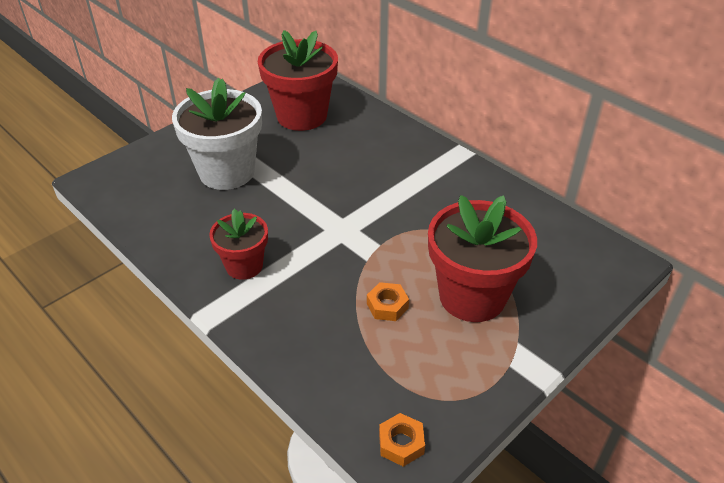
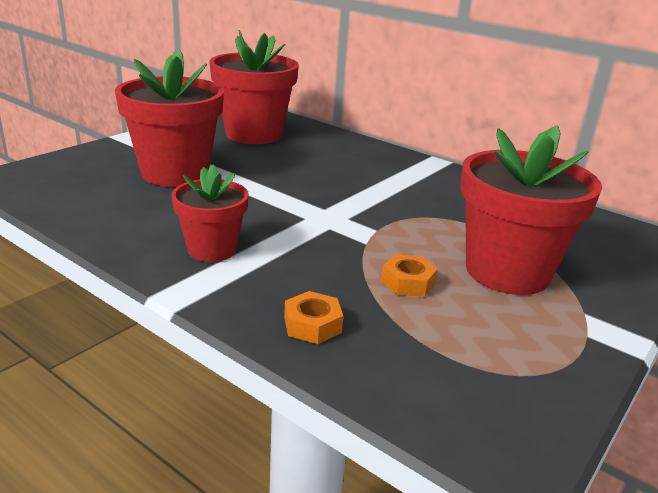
camera: 10 degrees left, 15 degrees down
white flower pot [172,78,262,190] -> red flower pot [115,49,224,187]
orange nut [379,413,425,467] -> orange nut moved to [284,291,343,344]

